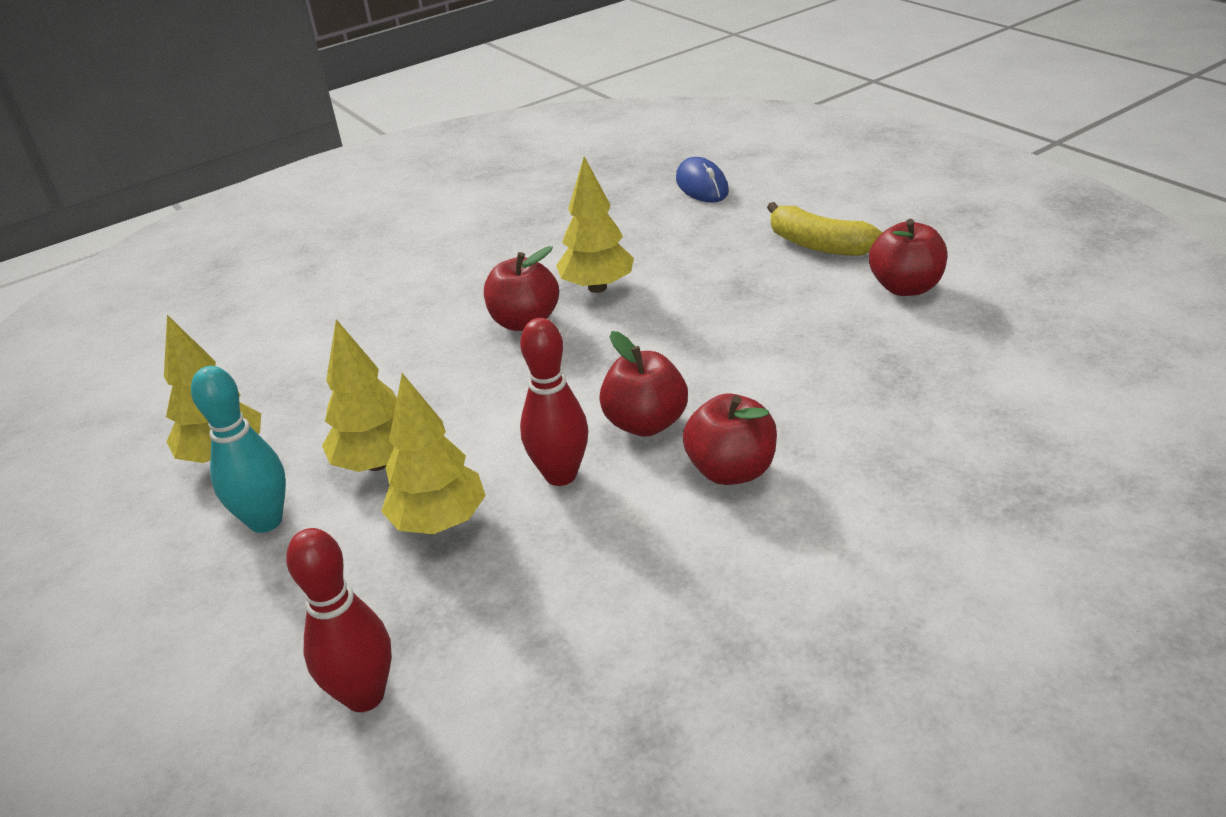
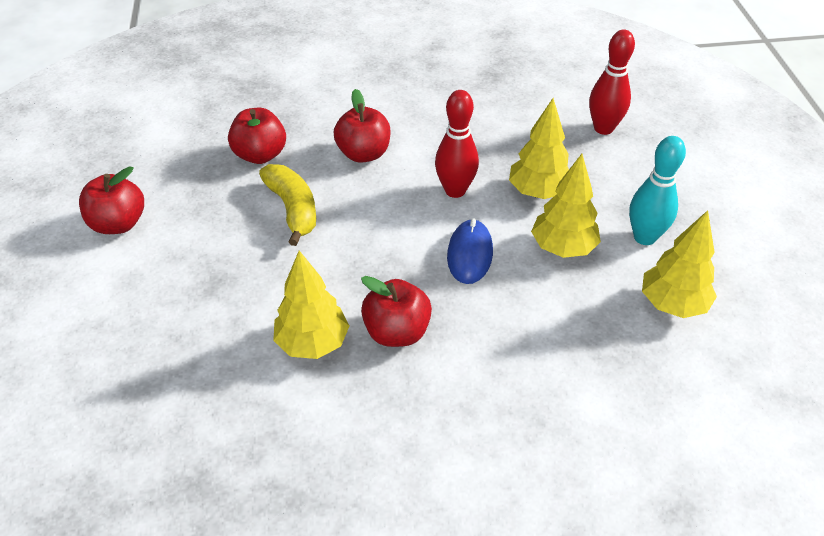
camera: 155 degrees left, 10 degrees up
red apple [599,331,688,437] -> red apple moved to [228,108,286,164]
blue mouse [676,157,729,203] -> blue mouse moved to [447,218,493,284]
yellow banana [767,202,883,256] -> yellow banana moved to [259,164,316,246]

